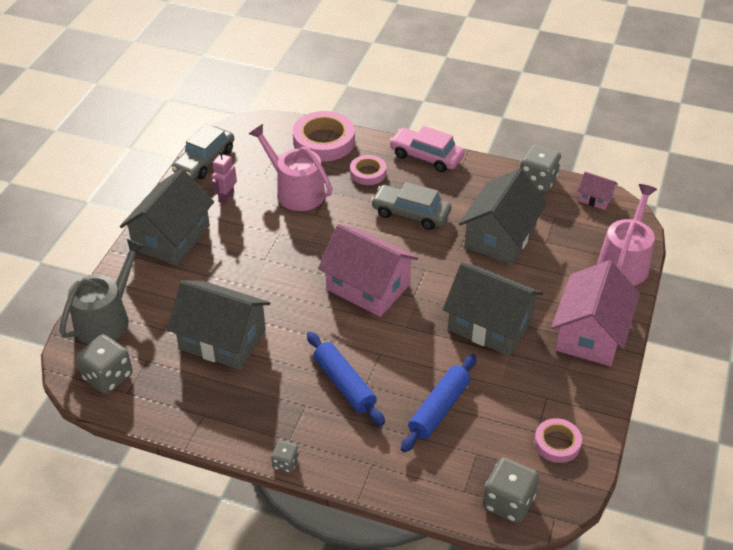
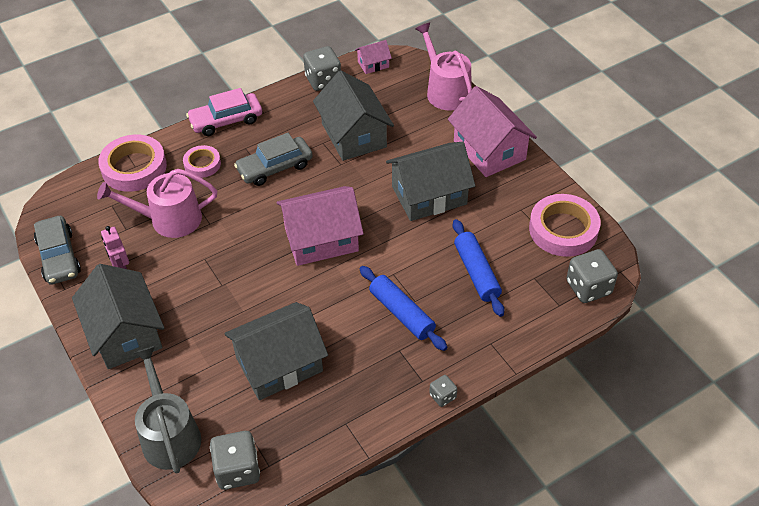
camera: 50 degrees left, 5 degrees up
blue rolling pin [307,332,385,426] -> blue rolling pin turned 45 degrees clockwise [360,266,447,351]
pink tape [534,418,582,463] -> pink tape [529,194,601,257], size x1.76

